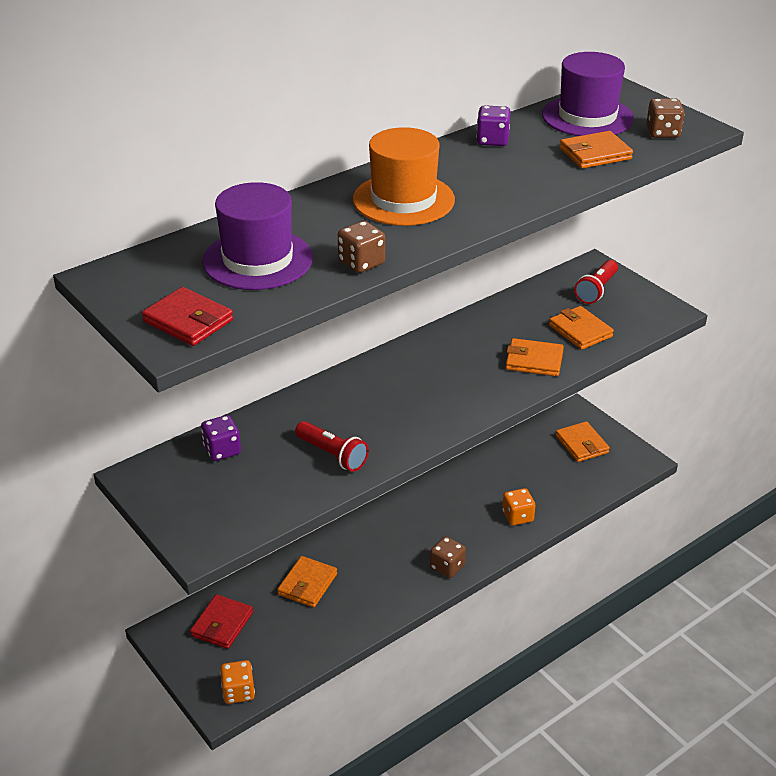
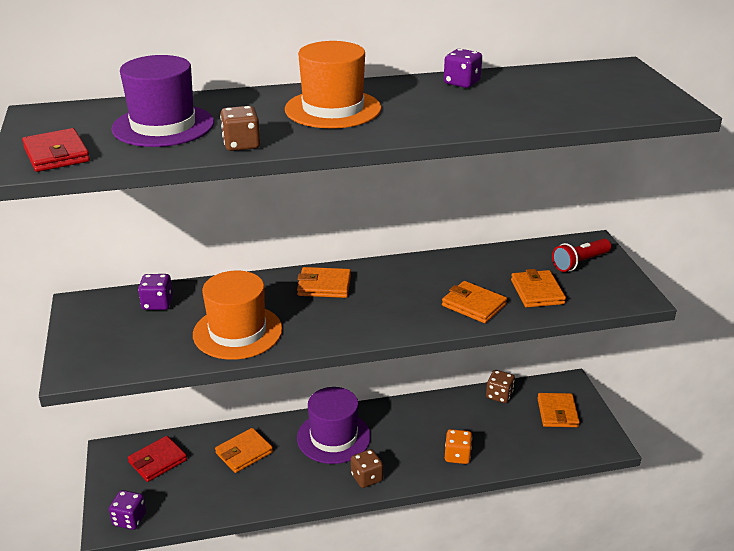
camera: 25 degrees right, 5 degrees down
orange dice [220,660,255,704] -> purple dice [109,490,146,530]
red flashlight [295,421,369,472] -> orange hat [193,271,282,360]
purple hat [542,52,634,136] -> purple hat moved to [297,387,371,464]
orange wallet [560,131,633,169] -> orange wallet moved to [297,267,351,298]
brown dice [646,98,685,138] -> brown dice moved to [486,370,515,403]

